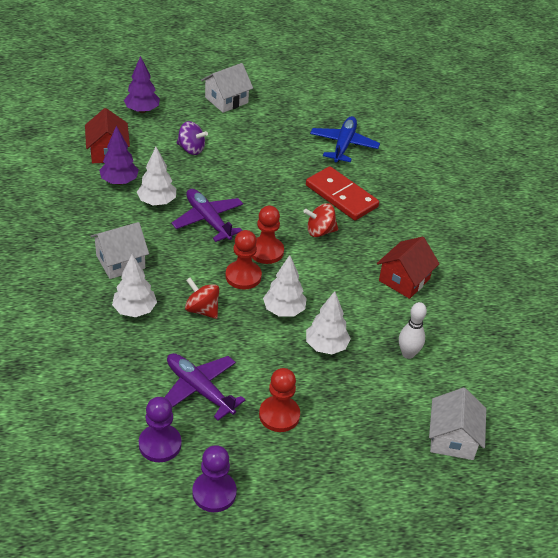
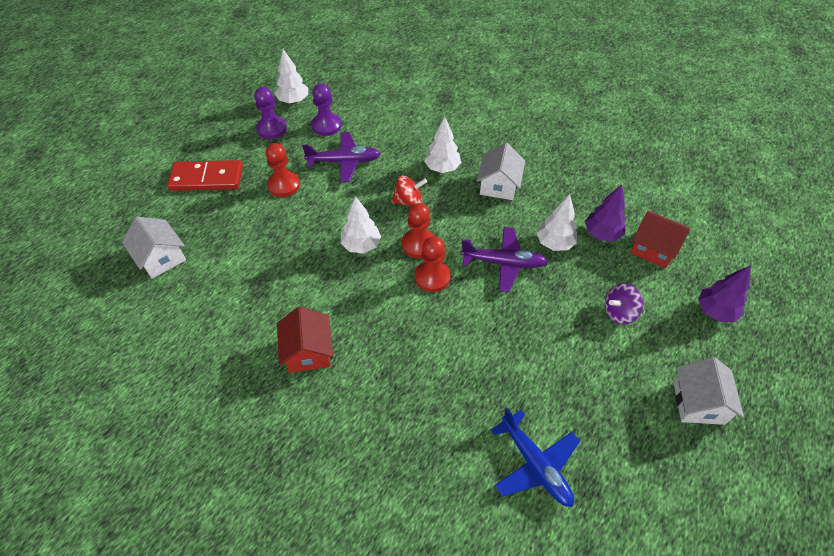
camera: 135 degrees right, 10 degrees up
red spinning top [303,203,338,237] -> none
red domino [306,166,379,220] -> red domino moved to [167,160,243,191]
white tree [306,291,351,354] -> white tree moved to [275,49,308,104]
white bowling pin [399,302,427,359] -> none

